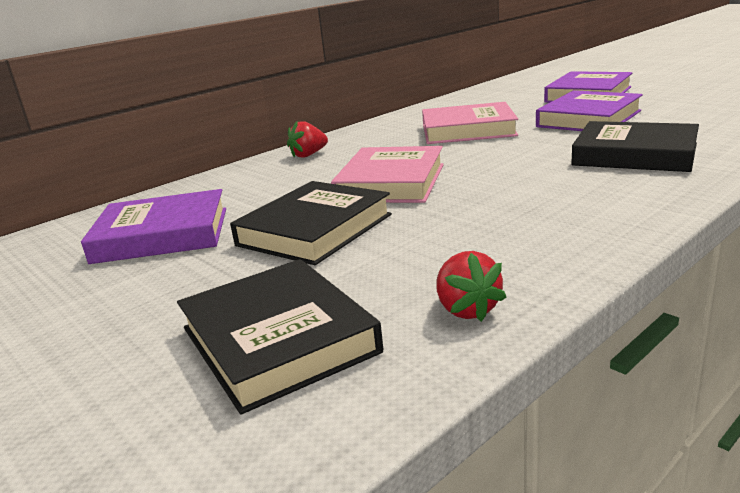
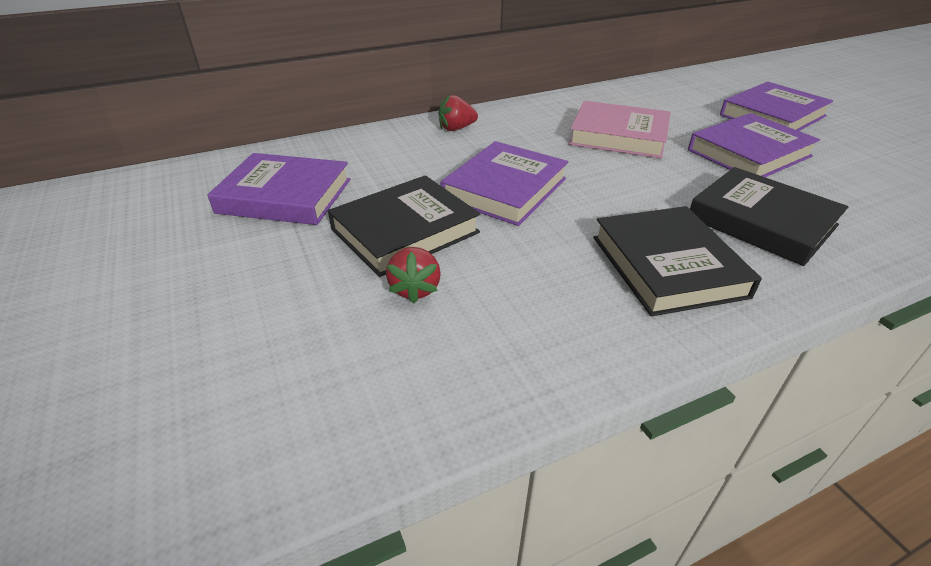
camera: 15 degrees right, 15 degrees up
black book [177,259,383,414] -> black book moved to [593,206,762,316]
pink book [331,146,444,203] -> purple book [441,141,568,226]
red strawberry [436,251,506,322] -> red strawberry moved to [386,247,441,303]

